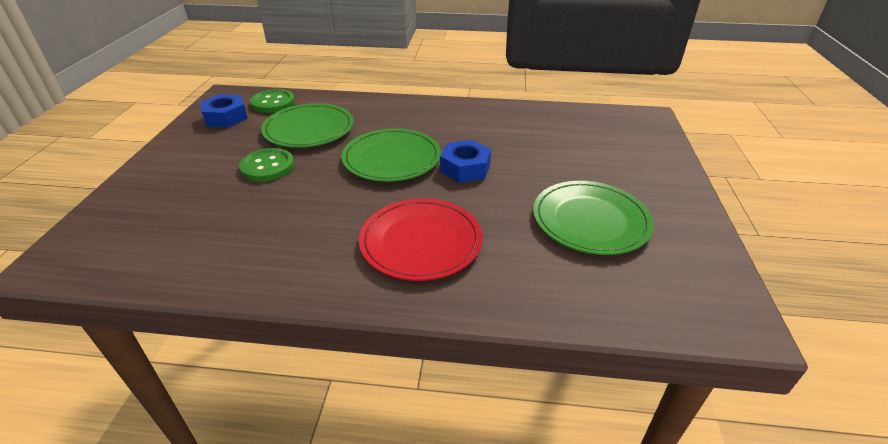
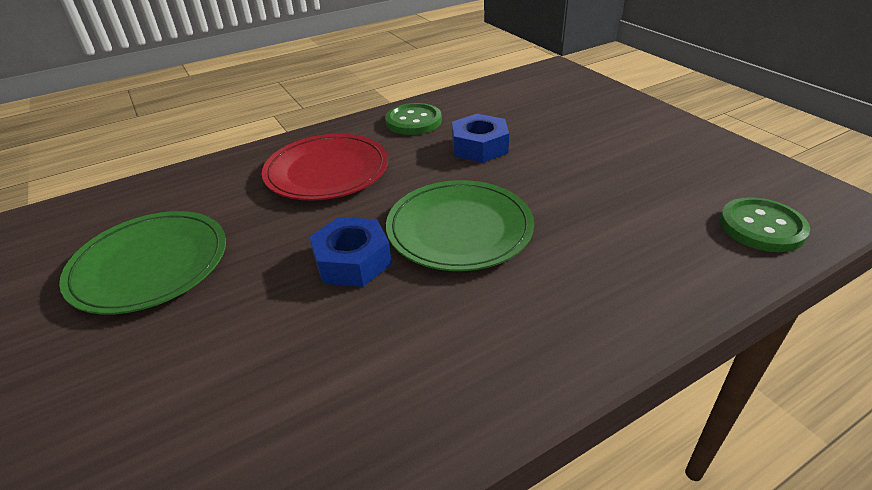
camera: 145 degrees right, 0 degrees up
blue nut [200,94,248,128] -> blue nut moved to [452,114,509,163]
green button [239,148,294,182] -> green button moved to [385,103,442,135]
green plate [261,103,354,148] -> none

